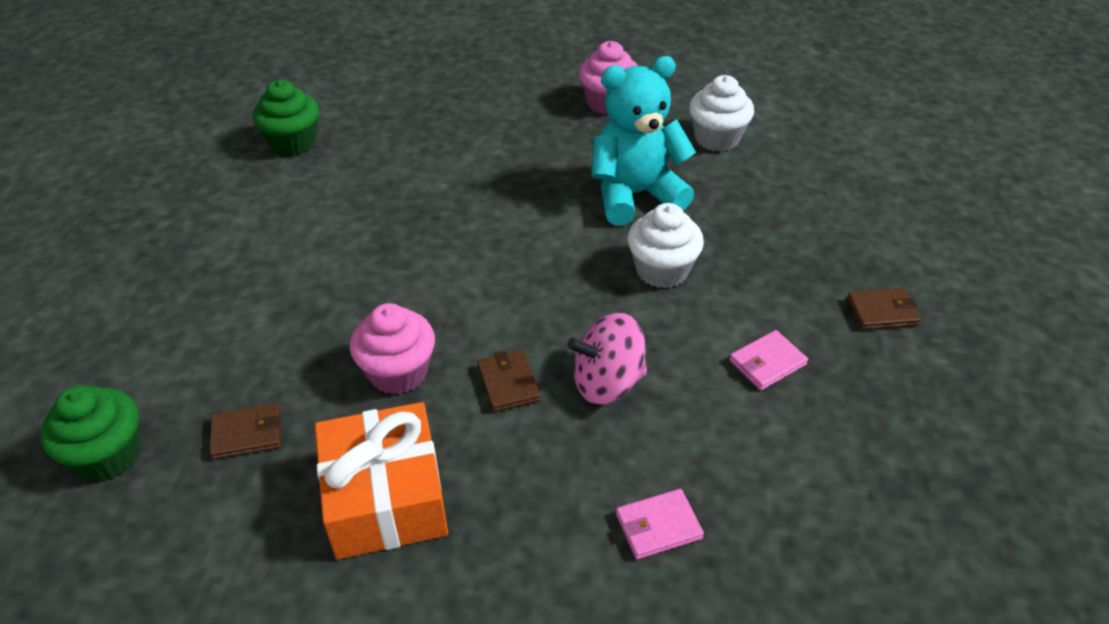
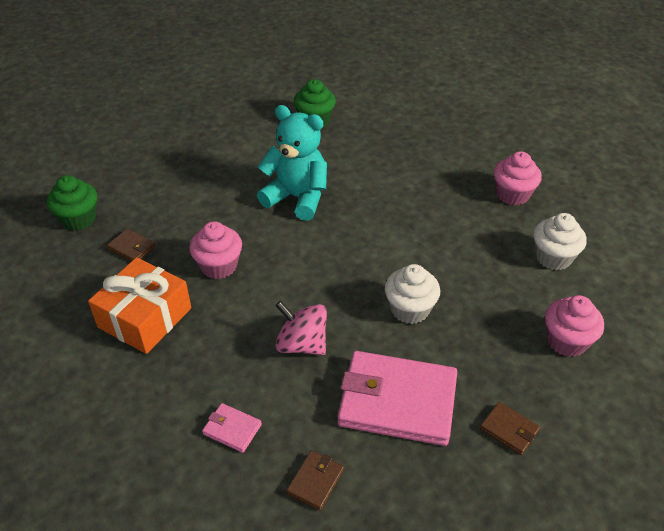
camera: 45 degrees right, 0 degrees up
brown wallet [477,350,541,412] -> brown wallet moved to [286,451,344,511]
turquoise teddy bear [591,56,696,225] -> turquoise teddy bear moved to [257,105,327,221]
pink wallet [729,330,808,390] -> pink wallet [337,351,457,446], size x2.34
none -> pink cupcake [545,295,604,357]

